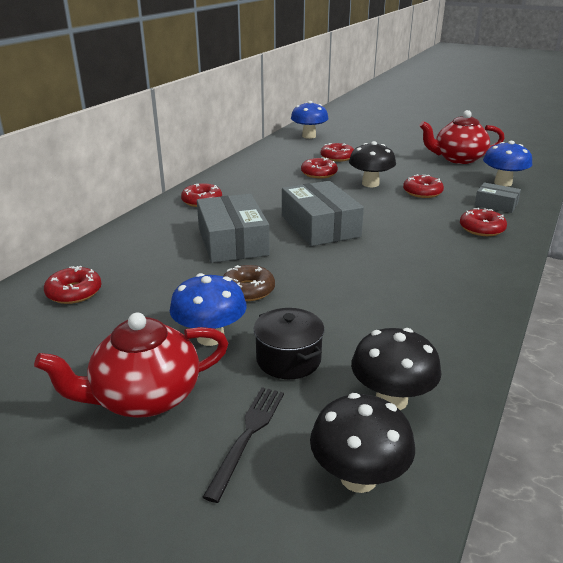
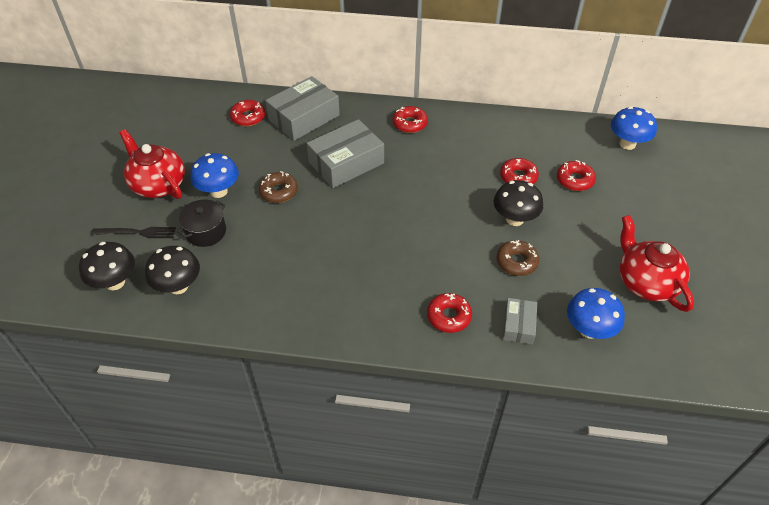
camera: 70 degrees right, 20 degrees up
grey box [282,181,364,246] -> grey box moved to [265,76,340,141]
red donut [403,174,444,198] -> brown donut [497,240,539,276]

